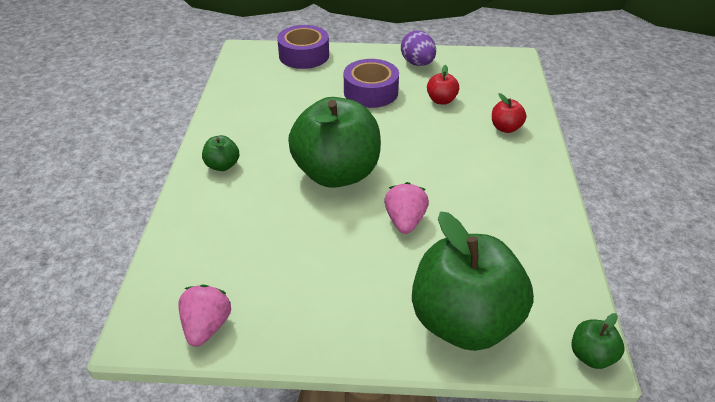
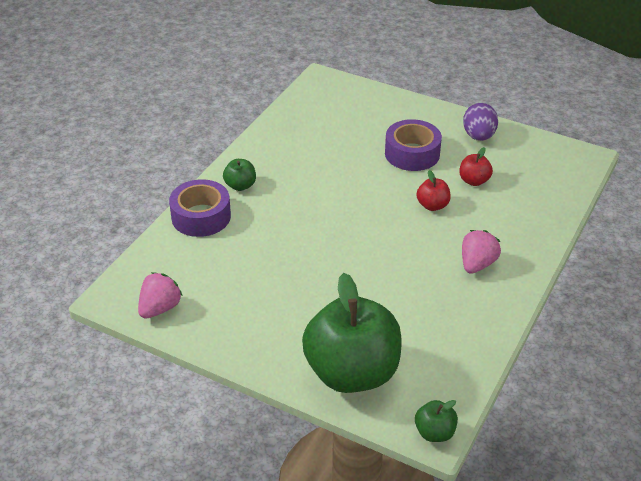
camera: 25 degrees right, 0 degrees up
purple tape [277,25,329,69] -> purple tape moved to [169,179,231,237]
green apple [288,97,381,188] -> none
pink strawberry [384,182,429,234] -> pink strawberry moved to [462,230,501,274]
red apple [492,93,526,133] -> red apple moved to [417,170,451,211]

